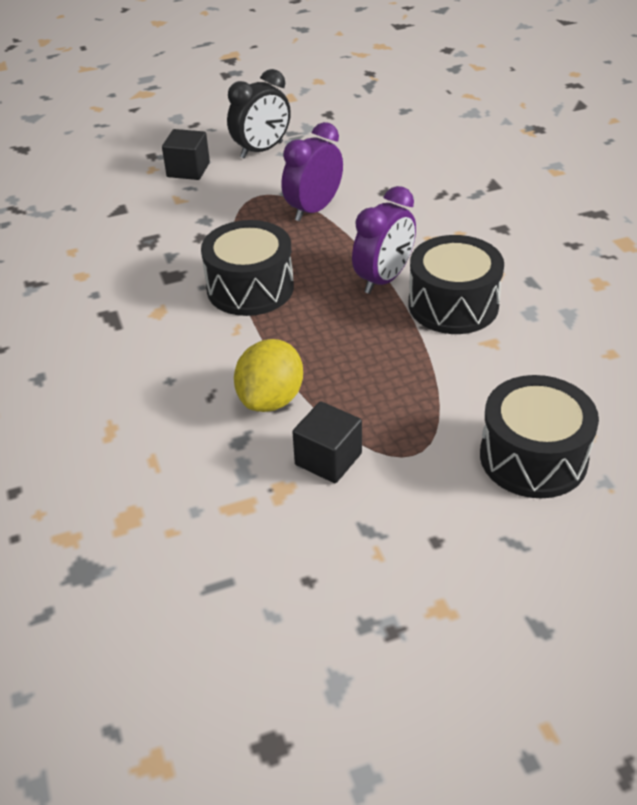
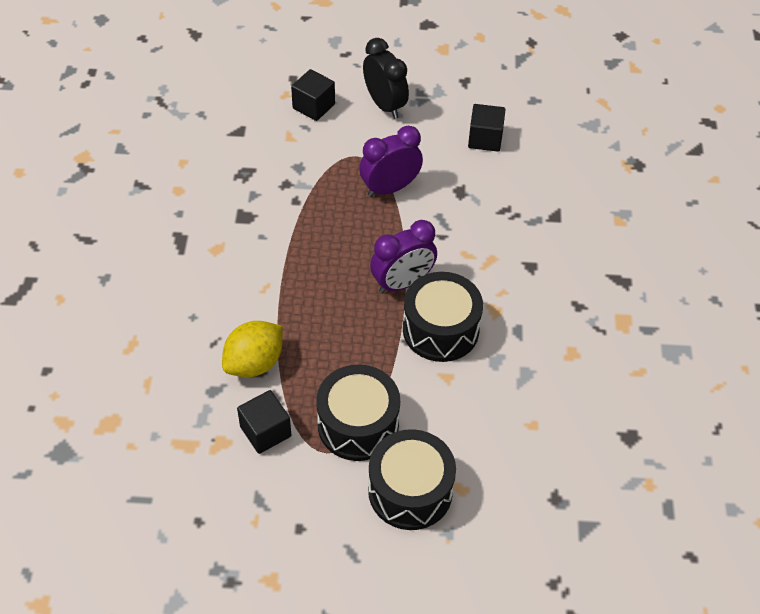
camera: 20 degrees right, 10 degrees up
black drum [201,220,294,316] -> black drum moved to [316,365,400,461]
black clock [227,69,291,159] -> black clock turned 105 degrees counterclockwise [363,38,409,119]
none -> black cube [468,104,506,152]

